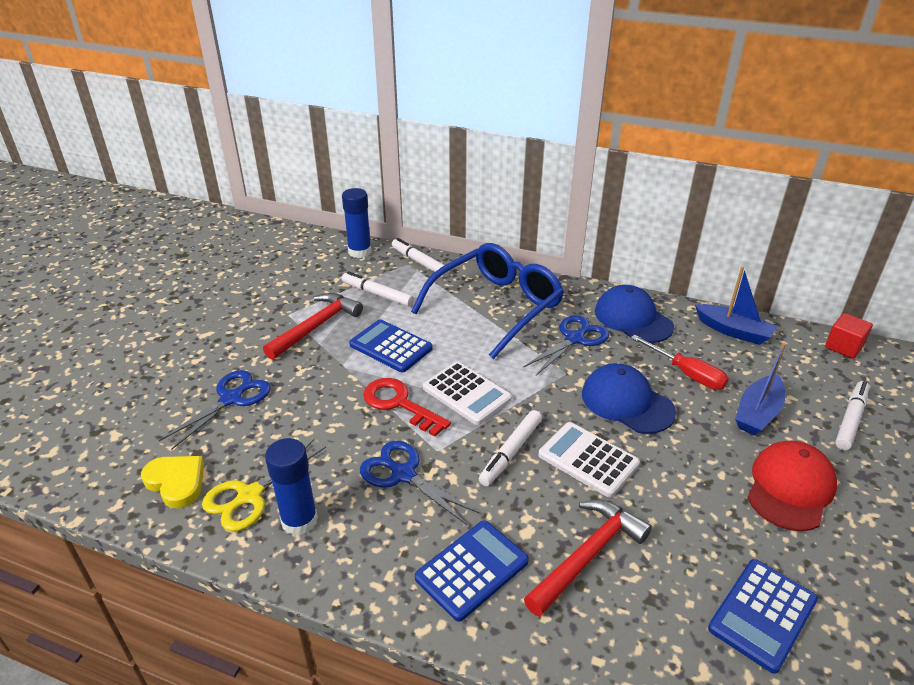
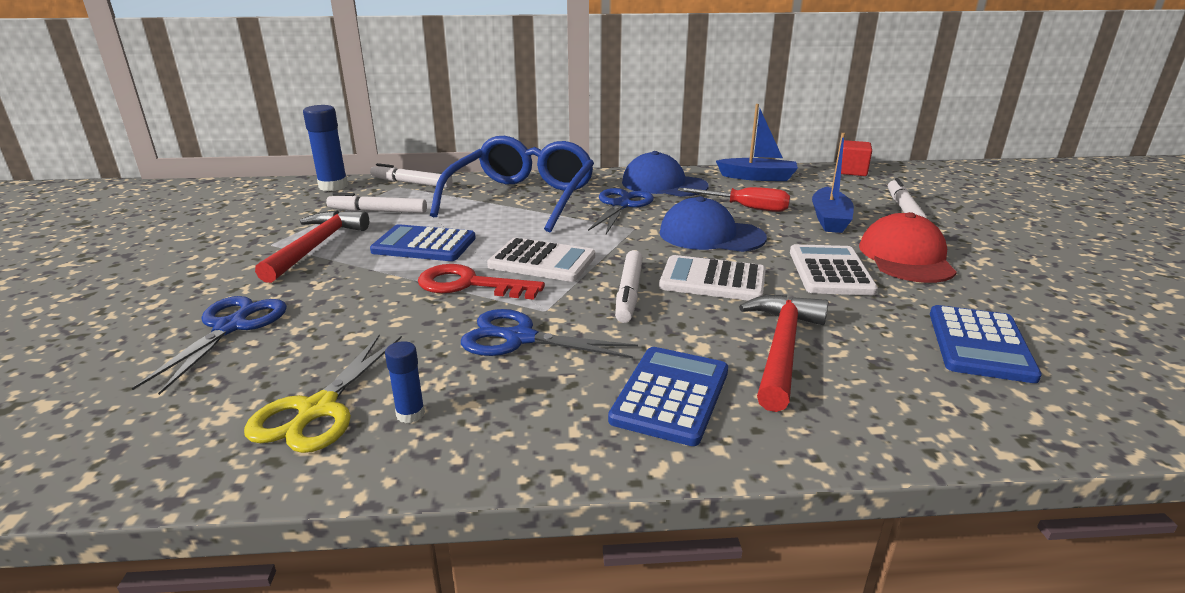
camera: 25 degrees left, 10 degrees down
yellow heart [141,456,204,508] -> none
blue glue stick [265,438,318,536] -> blue glue stick [385,341,425,423], size x0.53
none -> white calculator [790,244,878,295]

